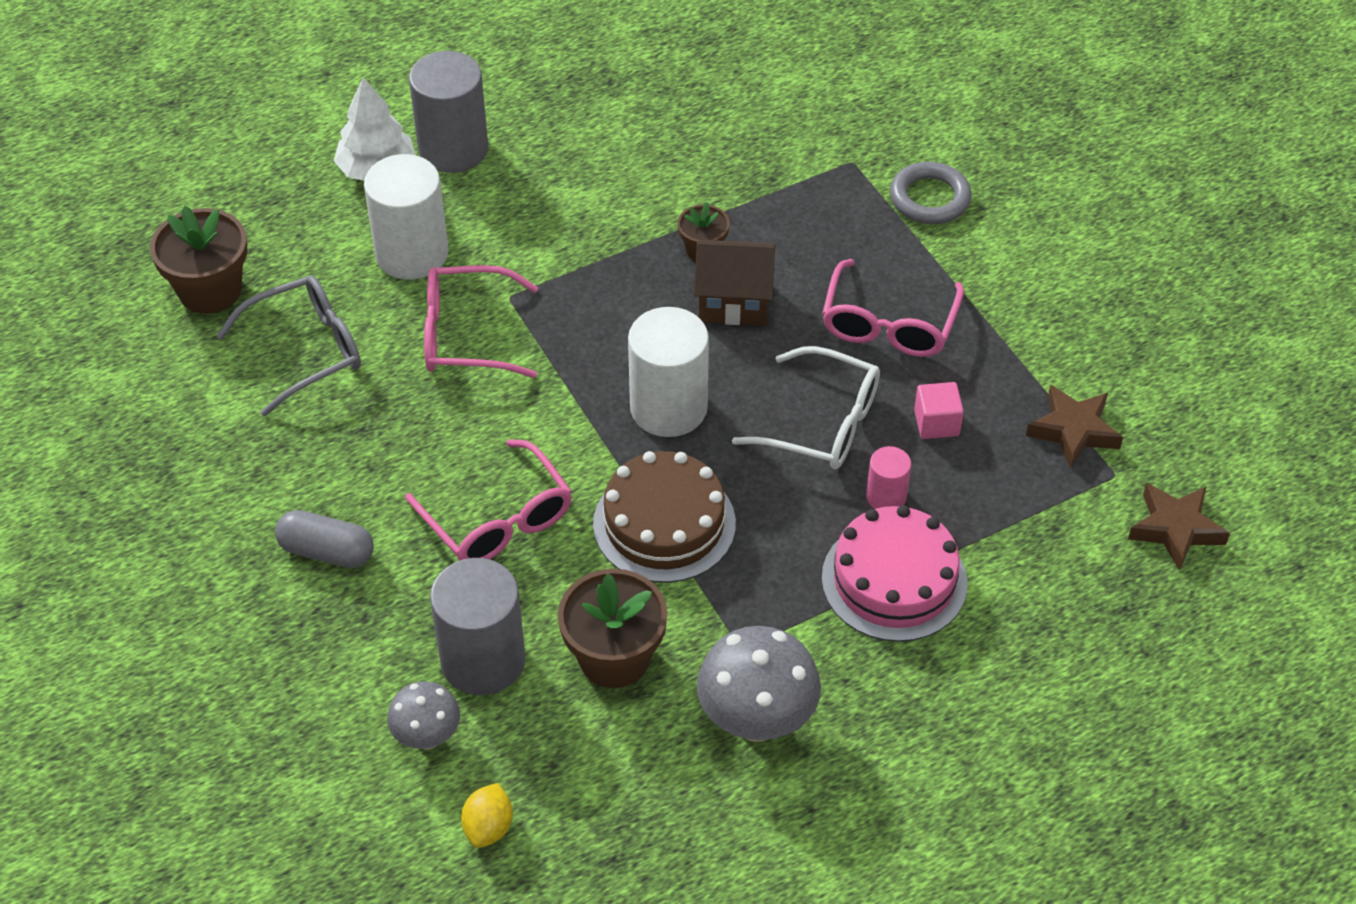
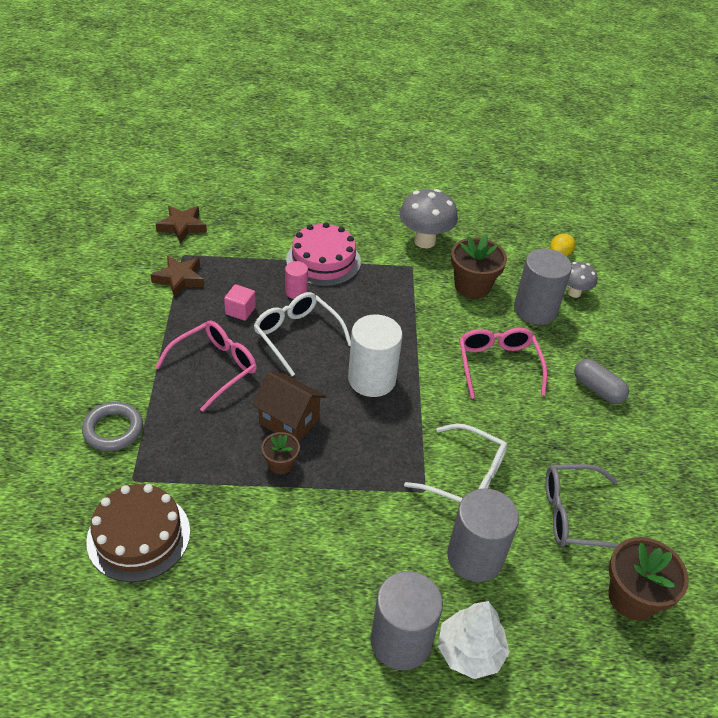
camera: 155 degrees left, 5 degrees down
white cylinder [364,154,449,280] -> grey cylinder [447,488,519,582]
pink glasses [424,265,538,378] -> white glasses [404,424,507,502]
brown cake [593,451,736,583] -> brown cake moved to [86,484,190,582]

